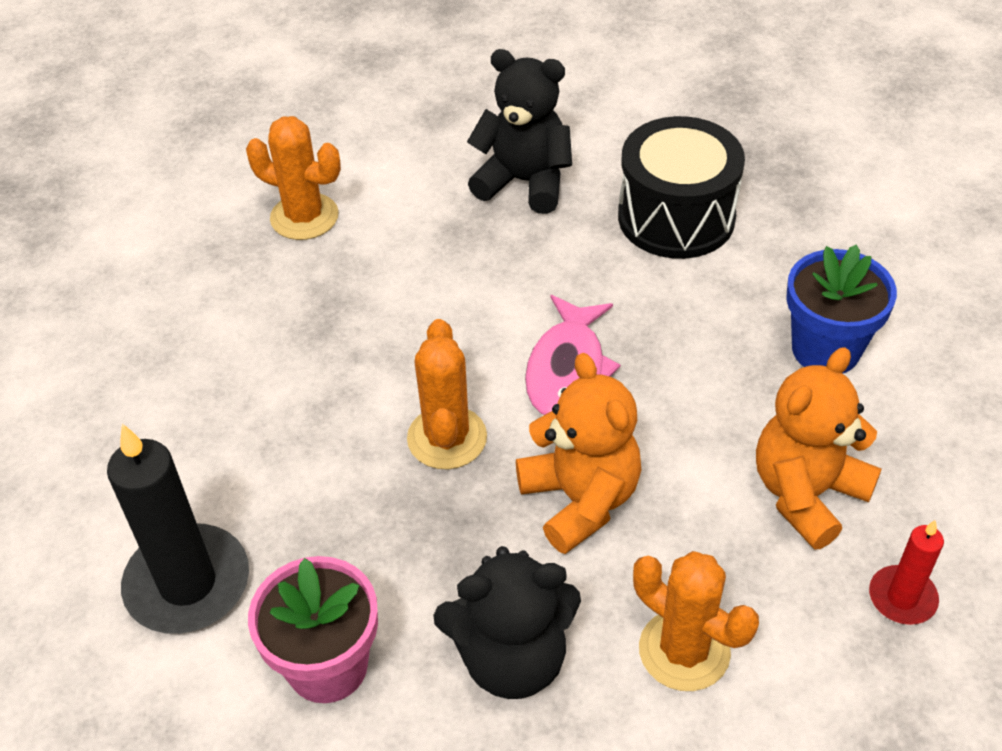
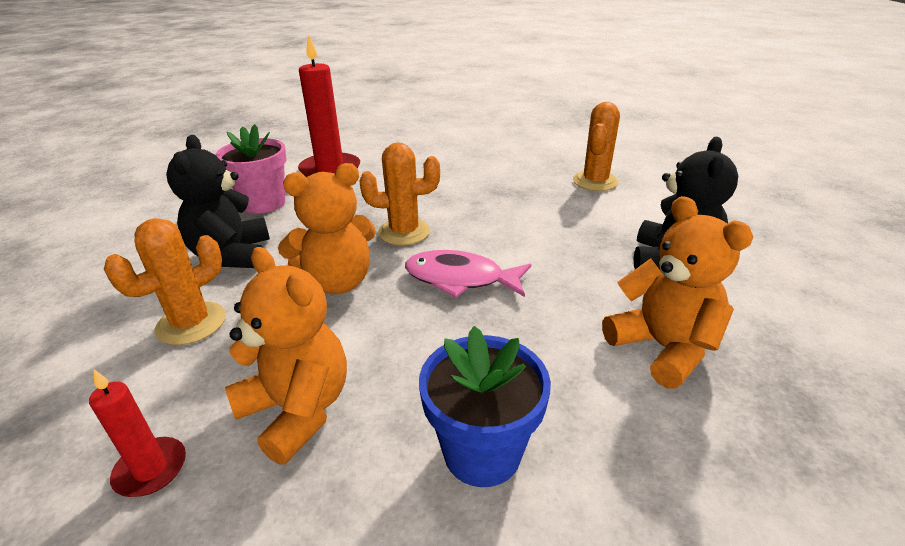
camera: 90 degrees right, 15 degrees down
black candle [107,424,249,634] -> red candle [298,35,360,177]
black drum [618,116,745,259] -> orange teddy bear [602,196,753,388]

